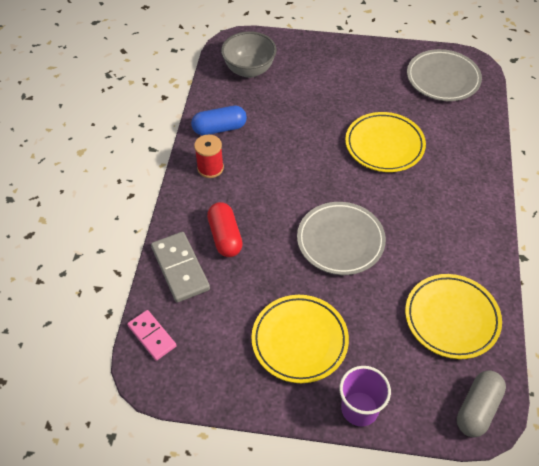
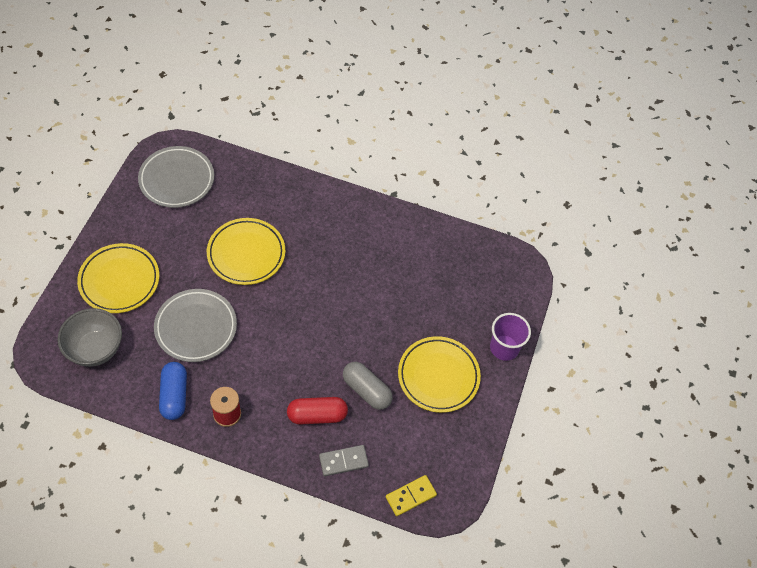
camera: 85 degrees left, 5 degrees up
pink domino [127,310,176,361] -> yellow domino [386,475,437,516]
grey domino [151,232,210,303] -> grey domino [319,445,369,476], size x0.66
grey plate [297,202,386,275] -> grey plate moved to [154,289,237,362]
yellow plate [405,274,502,359] -> yellow plate moved to [77,243,159,313]
grey capsule [457,370,506,437] -> grey capsule moved to [343,362,393,410]

